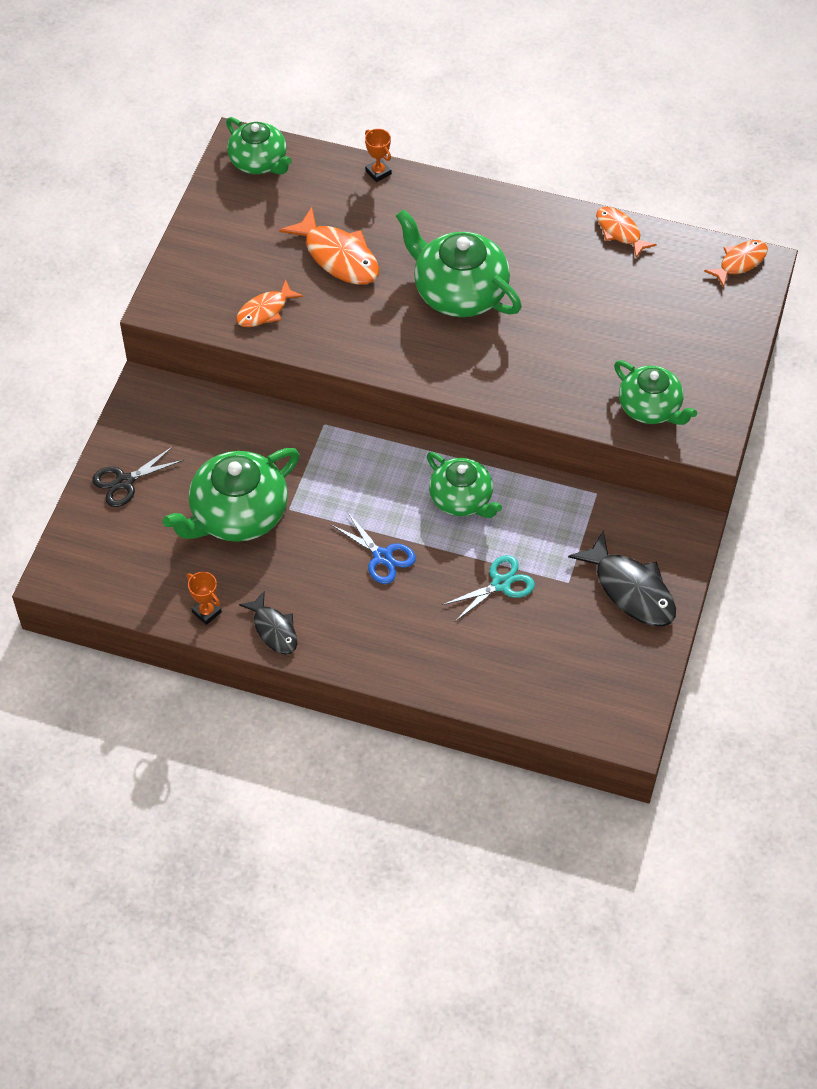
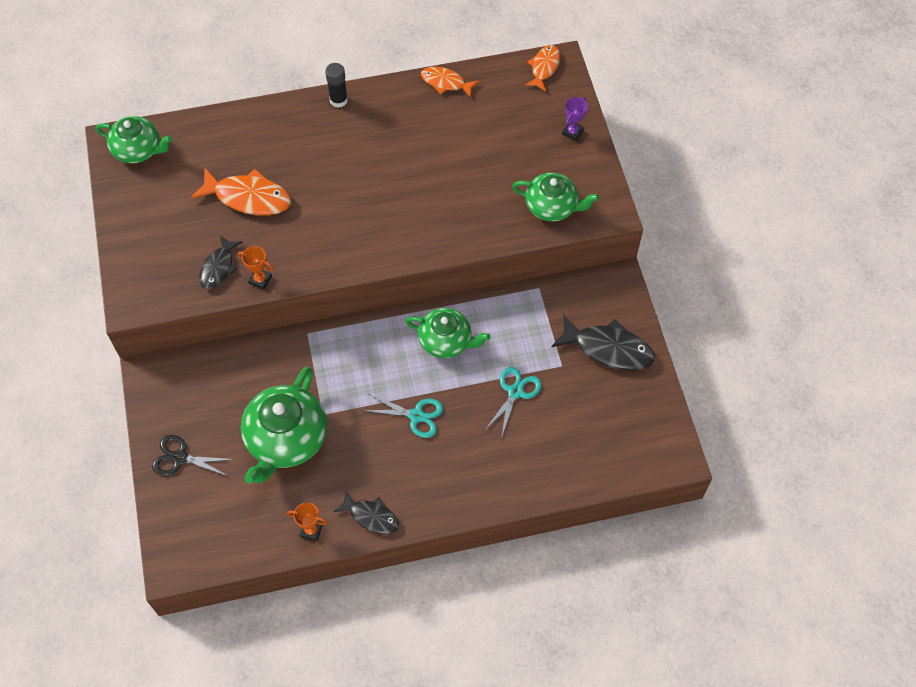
camera: 30 degrees left, 5 degrees up
black scissors [92,446,184,507] -> black scissors turned 75 degrees clockwise [152,435,235,476]
orange fish [236,279,304,327] -> black fish [199,235,242,289]
blue scissors [332,512,416,584] -> turquoise scissors [364,394,443,438]
orange trophy [365,129,392,182] -> orange trophy moved to [238,246,273,290]
green teapot [396,209,522,317] -> none
none -> black glue stick [325,63,348,108]
none -> purple trophy [562,97,588,141]

